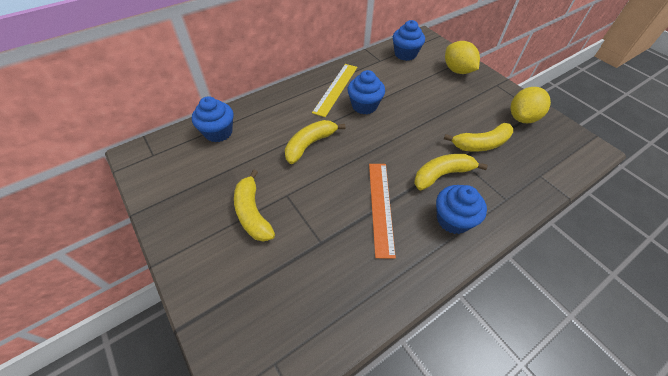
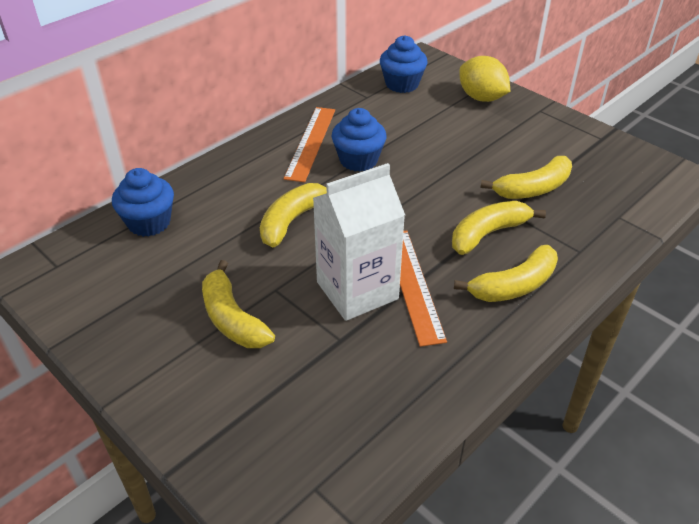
camera: 10 degrees left, 10 degrees down
yellow ruler [312,64,357,117] -> orange ruler [283,107,335,182]
blue cupcake [436,185,487,234] -> yellow banana [454,245,558,302]
yellow lemon [511,87,551,124] -> none
none -> white carton [313,163,405,321]

